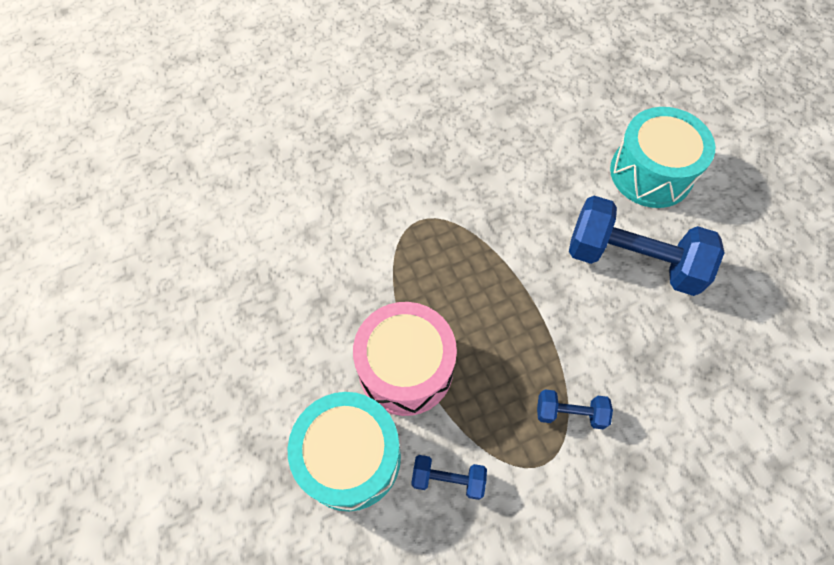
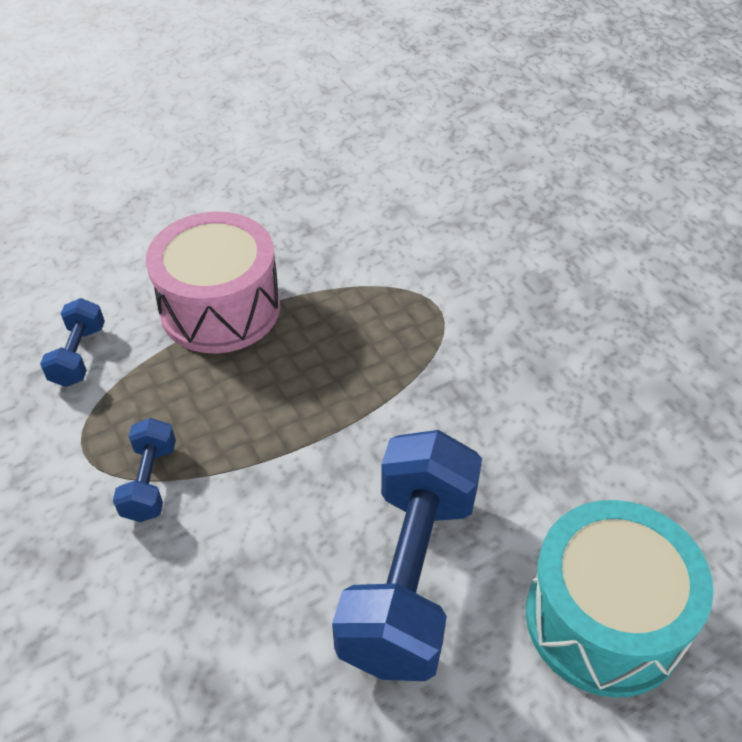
camera: 85 degrees right, 15 degrees down
turquoise drum [288,392,401,511] -> none

